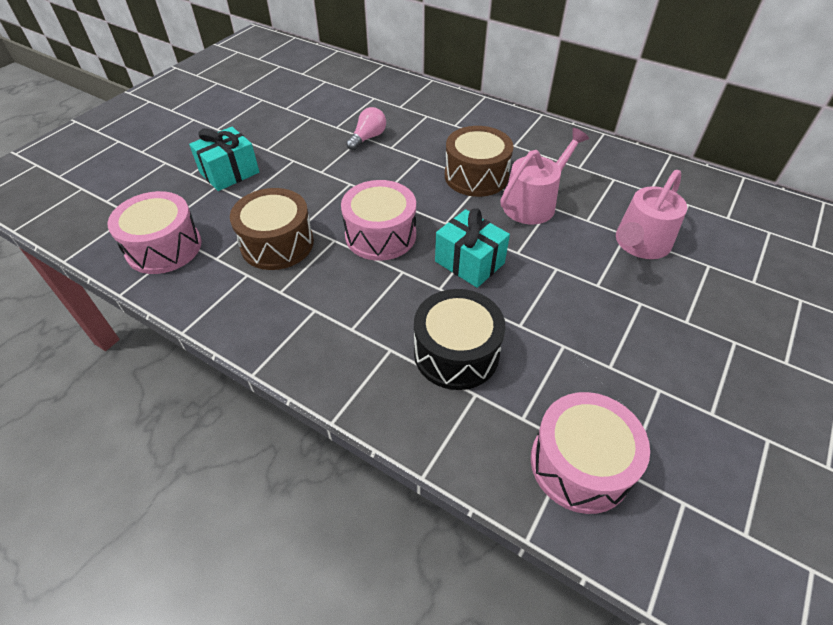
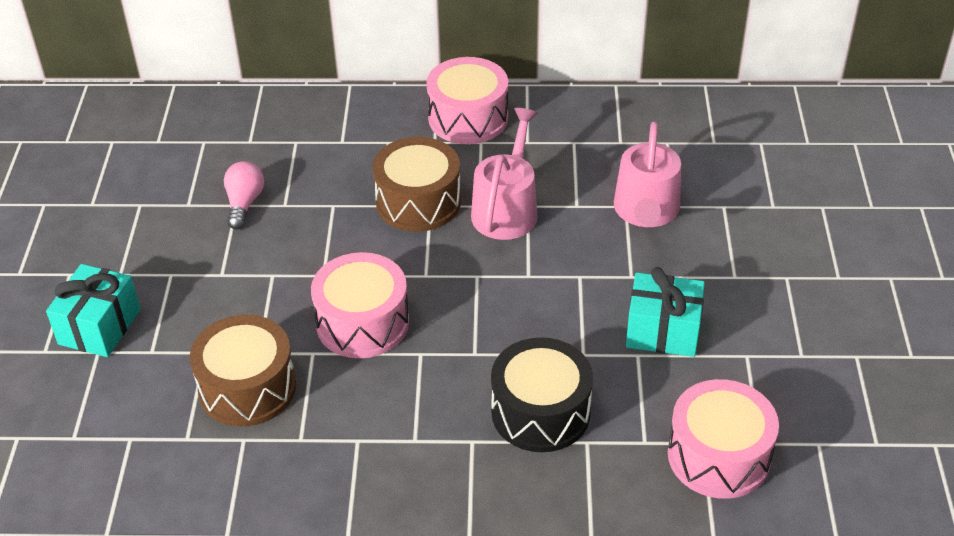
camera: 30 degrees left, 5 degrees down
pink drum [108,191,202,274] -> pink drum moved to [426,57,508,144]
turquoise gift [435,208,510,288] -> turquoise gift moved to [626,267,705,357]

